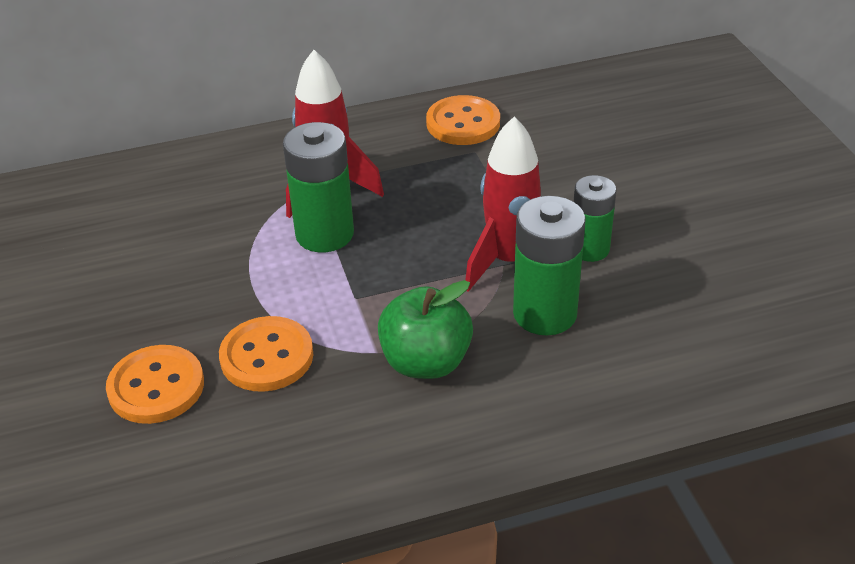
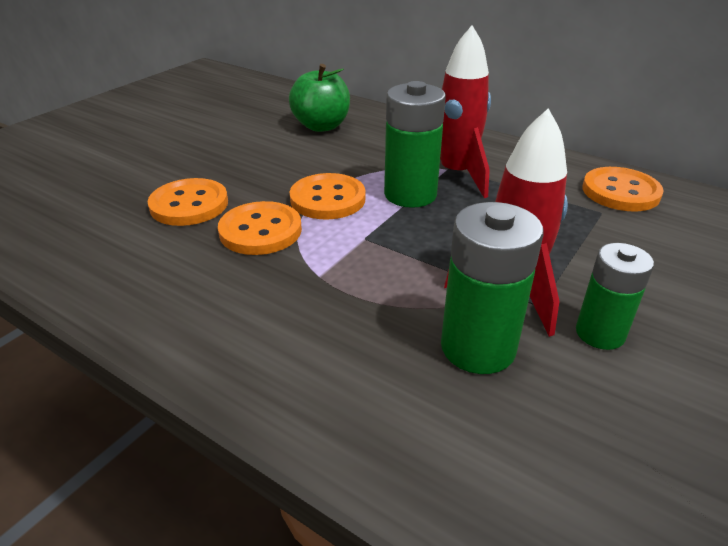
camera: 50 degrees right, 5 degrees down
green apple [378,280,473,379] -> green apple moved to [289,64,350,132]
none -> orange button [290,173,366,220]

